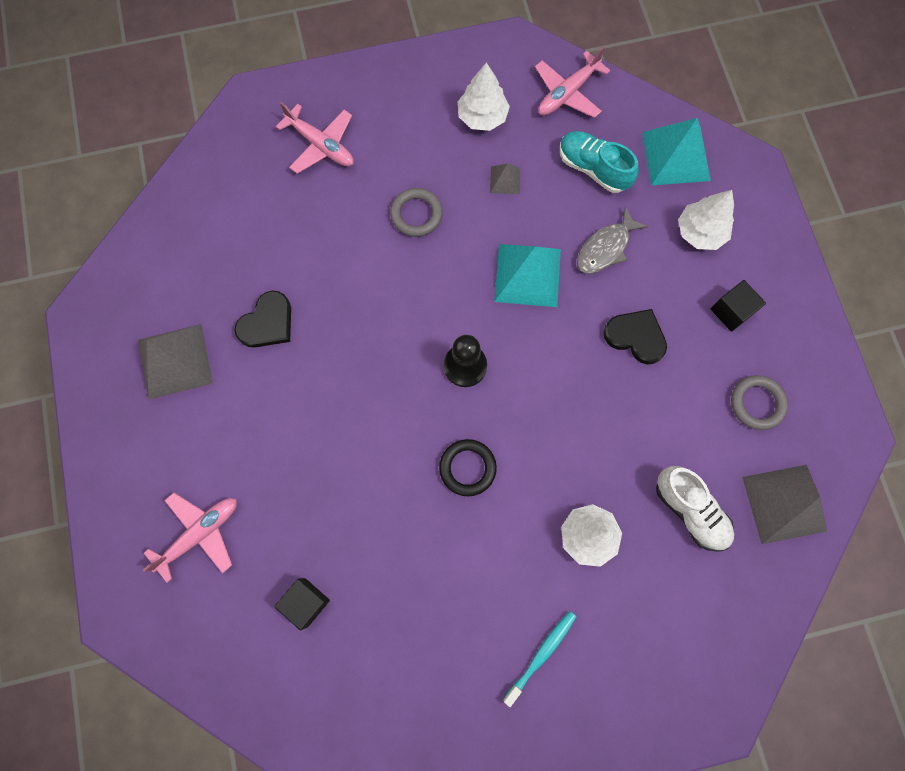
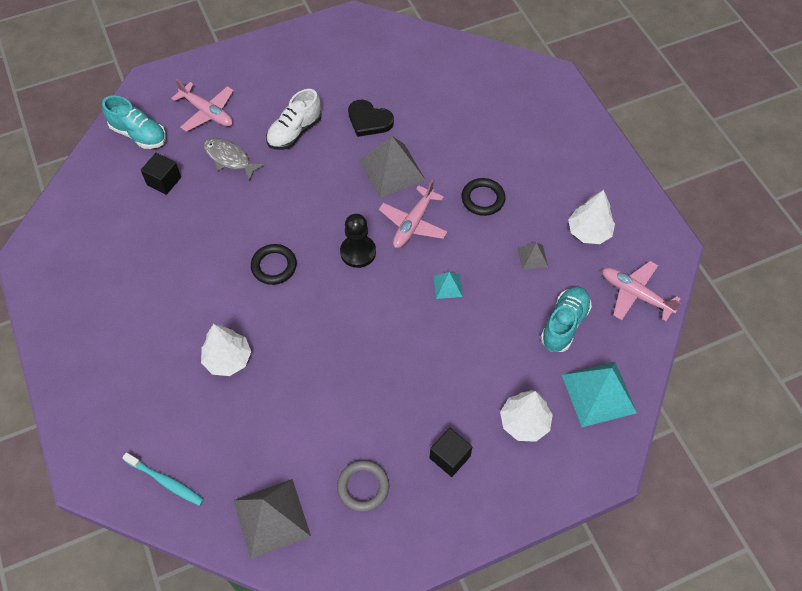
camera: 80 degrees right, 15 degrees down
grey pyramid [138,324,213,400] -> grey pyramid moved to [359,136,426,198]
pink plane [276,102,354,174] -> pink plane moved to [379,180,448,248]
grey ring [390,188,443,237] -> black ring [462,178,505,216]
turquoise pyramid [494,244,561,307] -> turquoise pyramid [433,272,463,299], size x0.49
turquoise toothbrush [503,611,576,707] -> turquoise toothbrush moved to [122,452,204,506]
grey fish [577,207,648,273] -> grey fish moved to [204,138,265,181]
black heart [604,309,667,364] -> none
white shoe [656,466,734,552] -> white shoe moved to [266,89,322,150]
none -> turquoise shoe [102,95,166,149]

